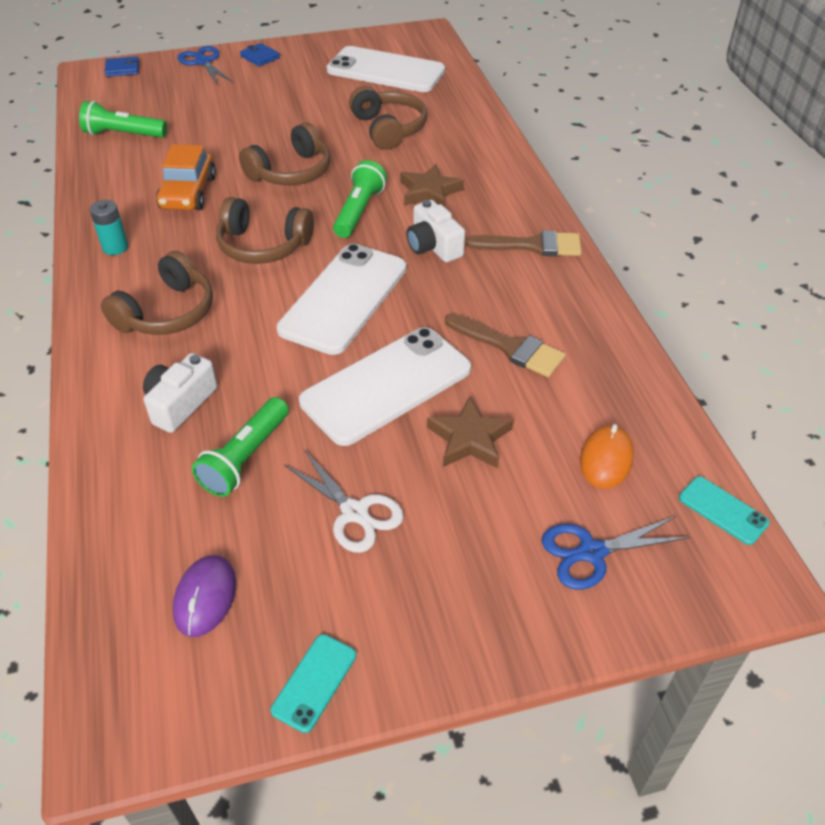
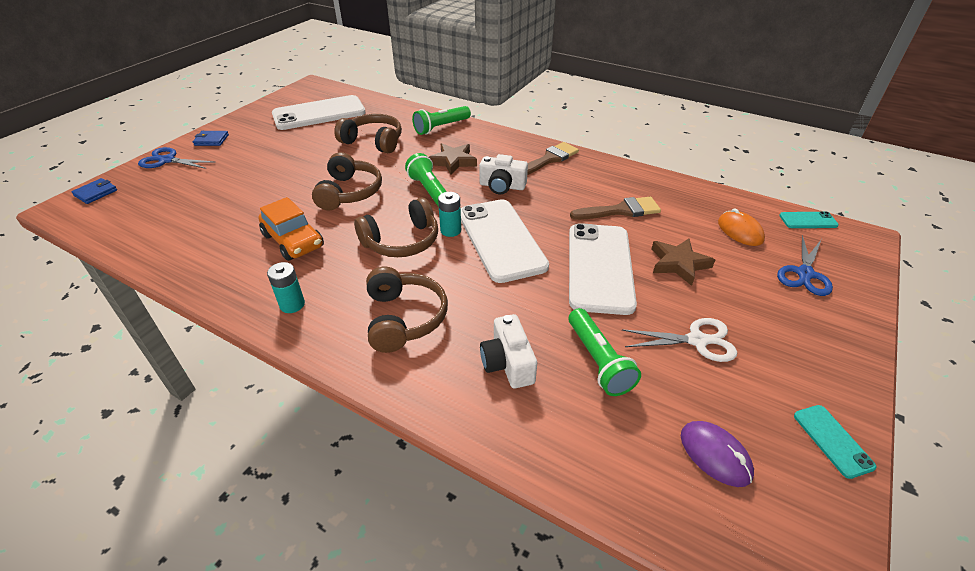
camera: 45 degrees left, 5 degrees down
green flashlight [79,101,167,138] -> green flashlight moved to [412,106,471,135]
none -> turquoise battery [438,192,461,237]

